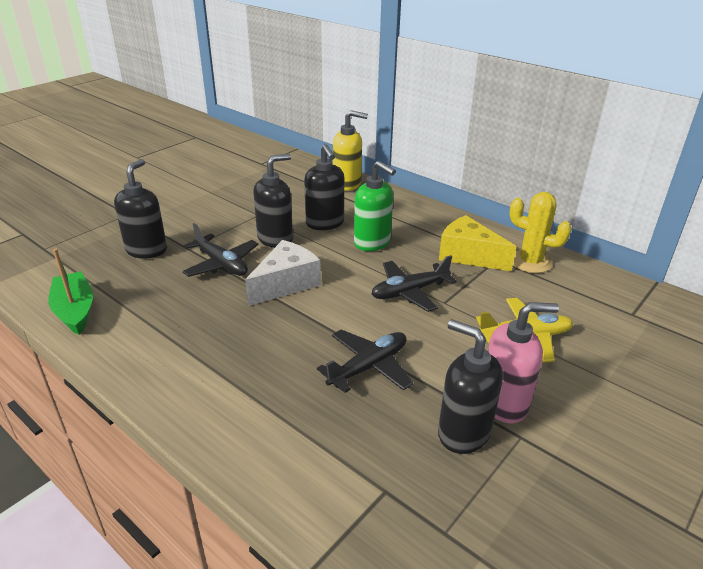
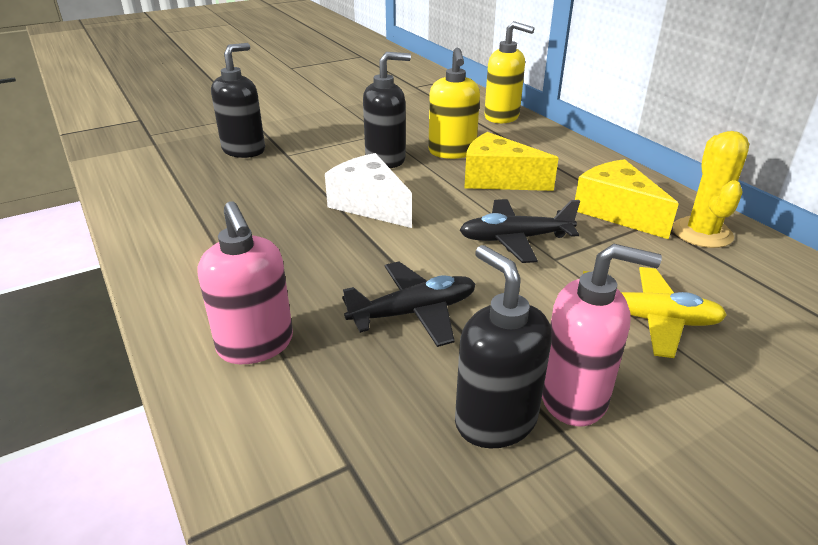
camera: 20 degrees right, 0 degrees up
green boat [49,249,93,335] -> none
black plane [182,223,259,277] -> none
white cheese [245,240,321,306] -> white cheese turned 105 degrees counterclockwise [325,153,412,228]
black soap dispenser [304,144,344,230] -> yellow soap dispenser [428,48,480,159]
green soap dispenser [354,161,396,251] -> yellow cheese [464,132,559,191]
yellow cactus [510,192,572,273] -> yellow cactus turned 45 degrees clockwise [673,131,749,248]
none -> pink soap dispenser [198,201,293,364]

